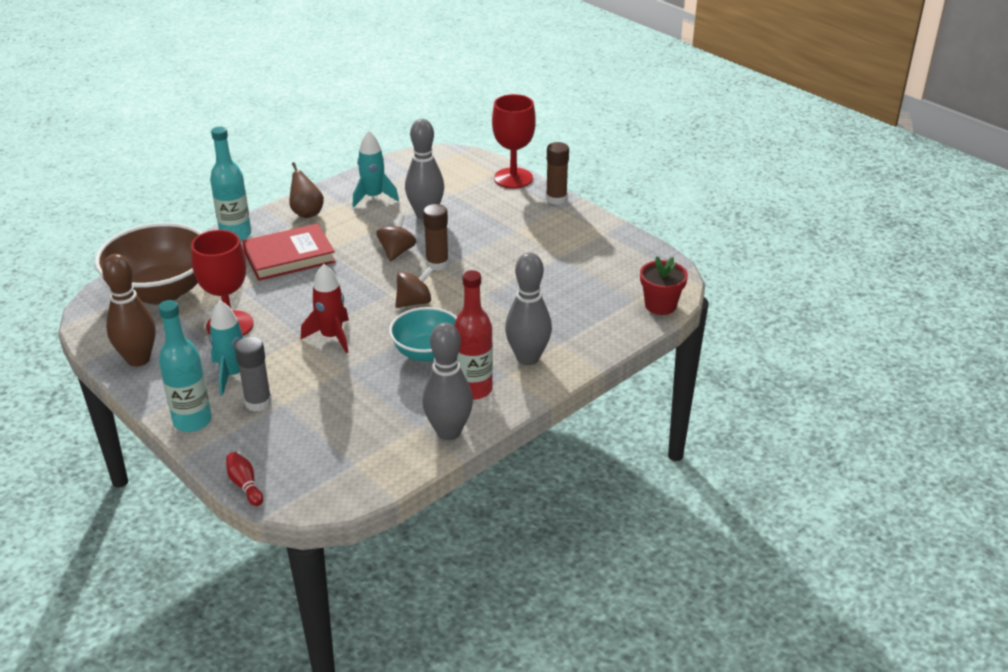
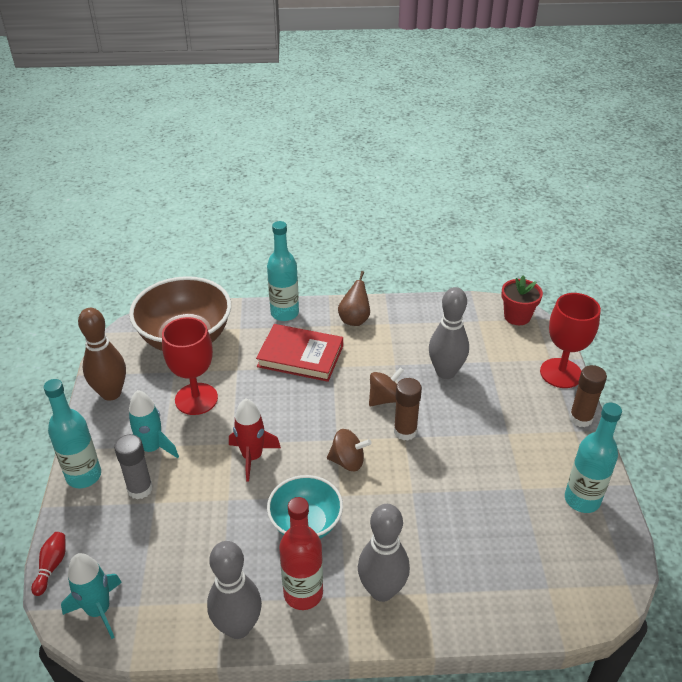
camera: 40 degrees right, 5 degrees up
turquoise rocket [353,130,399,207] -> turquoise rocket moved to [61,553,122,639]
red flower pot [640,256,688,315] -> red flower pot moved to [502,275,543,325]
none -> turquoise bottle [565,403,622,513]

